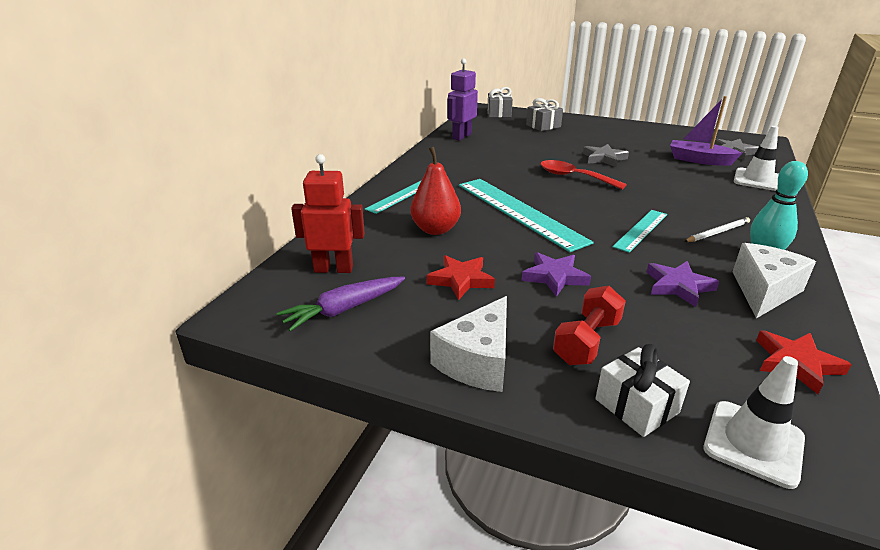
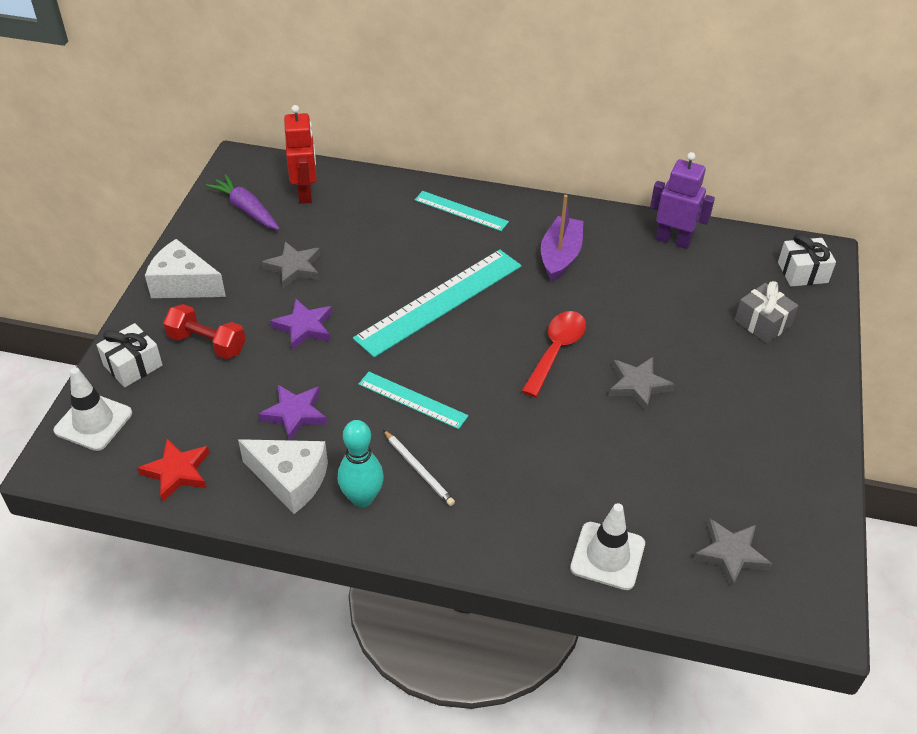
camera: 80 degrees right, 15 degrees up
red pear [410,147,461,235] -> none
red star [427,255,495,300] -> grey star [262,242,320,289]
grey gift [487,87,513,117] -> white gift [778,233,836,287]
purple boat [670,96,742,166] -> purple boat moved to [541,195,583,281]

